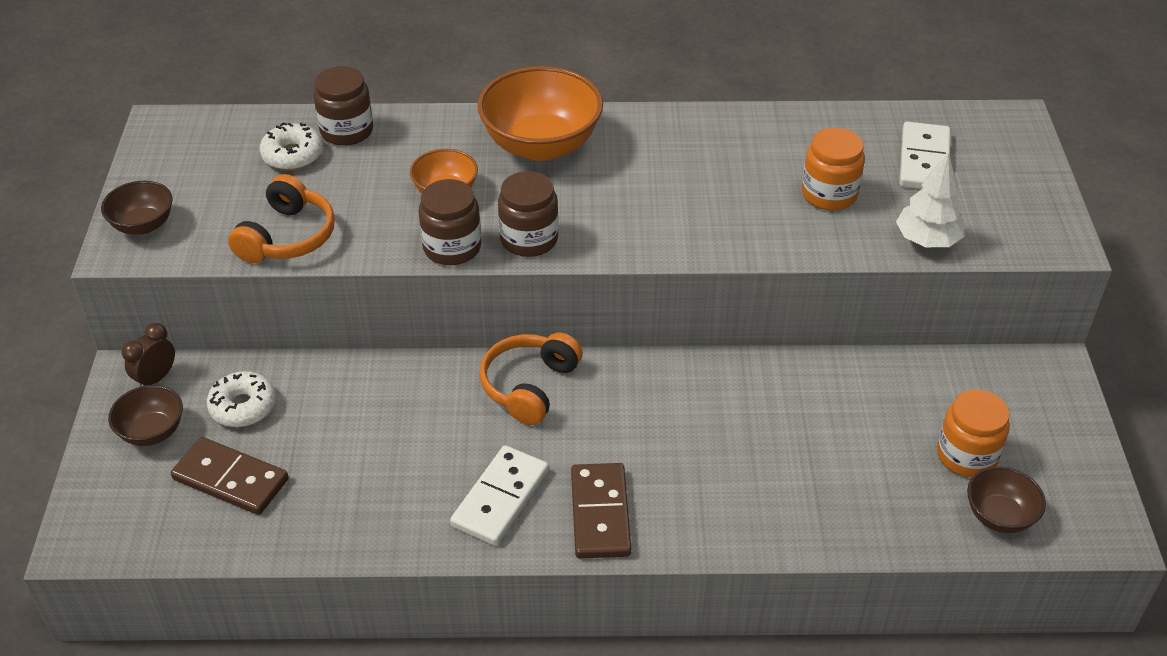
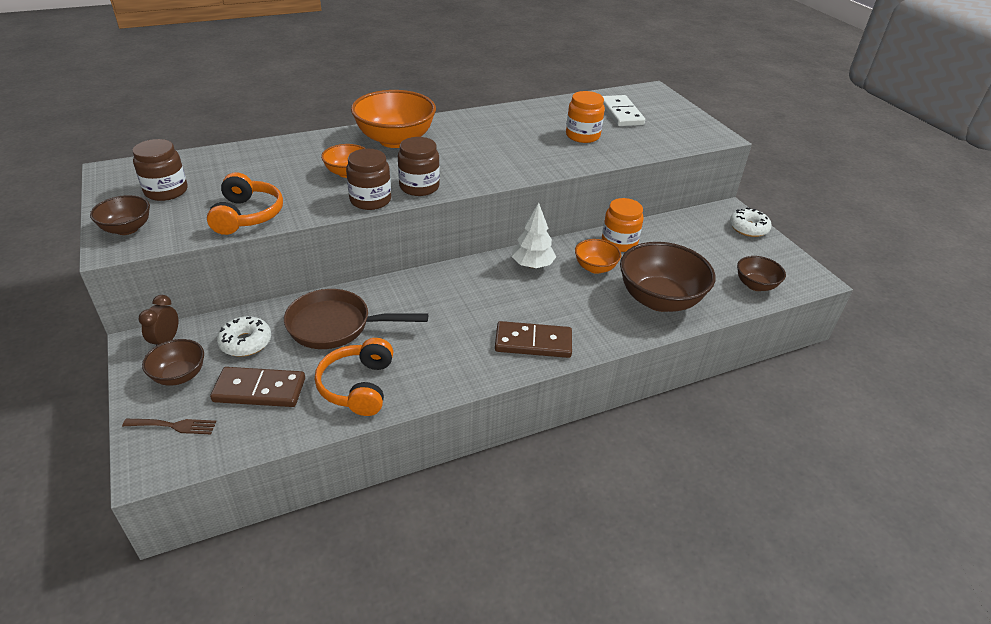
camera: 25 degrees left, 5 degrees down
white donut [260,122,323,170] -> white donut moved to [730,208,772,237]
brown jar [314,66,373,146] -> brown jar moved to [132,139,188,201]
white domino [450,445,549,546] -> none
orange headphones [479,333,583,425] -> orange headphones moved to [315,338,393,416]
brown domino [571,463,631,559] -> brown domino turned 60 degrees counterclockwise [495,321,572,358]
white tree [896,153,965,247] -> white tree moved to [512,203,556,268]
orange jar [937,389,1010,477] -> orange jar moved to [602,198,644,252]
none -> brown fork [122,419,216,434]
none -> brown pan [284,289,428,349]
none -> orange bowl [575,239,621,274]
none -> brown bowl [620,242,715,312]

